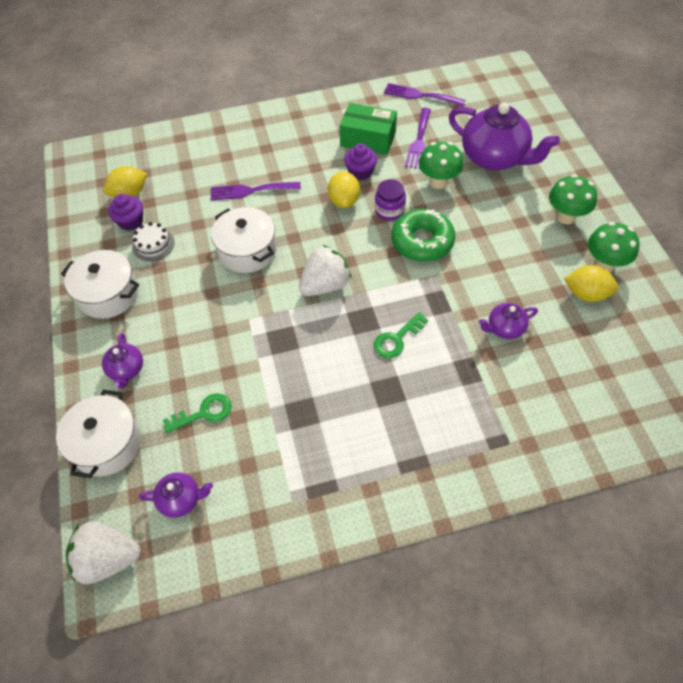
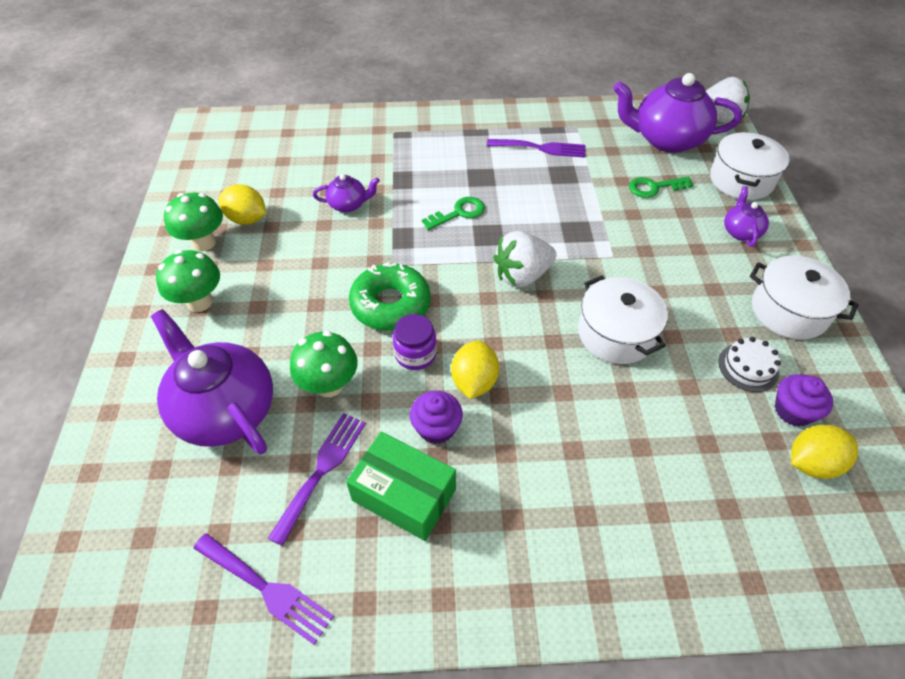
camera: 170 degrees left, 5 degrees down
purple teapot [139,472,213,518] -> purple teapot [613,73,742,153], size x2.08
purple fork [211,182,301,200] -> purple fork moved to [487,139,586,158]

